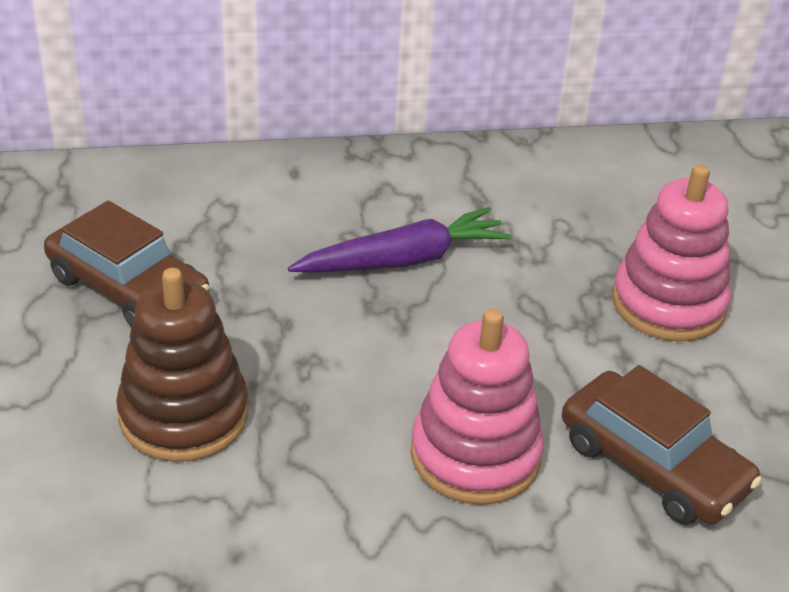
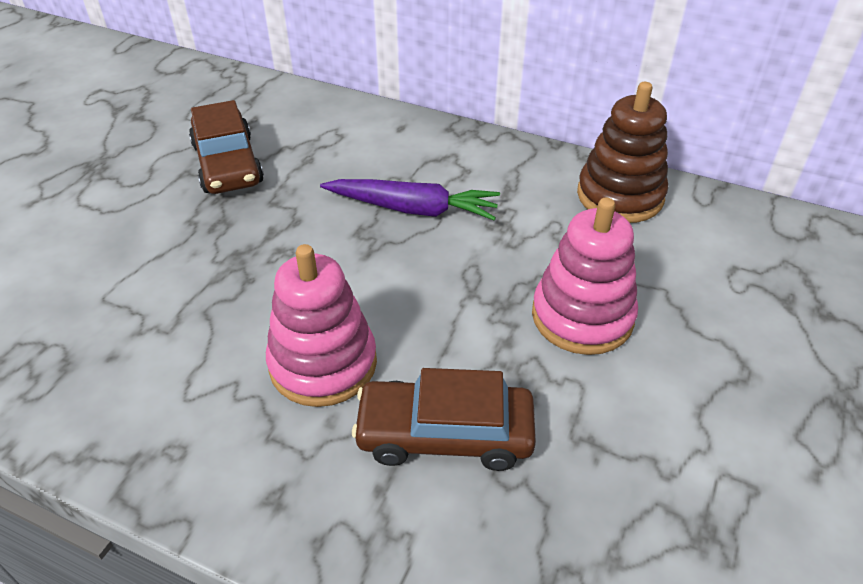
camera: 35 degrees right, 5 degrees up
brown stacking toy [116,268,248,462] -> brown stacking toy moved to [577,82,668,223]
brown car [562,365,762,525] -> brown car turned 105 degrees clockwise [352,368,536,471]

